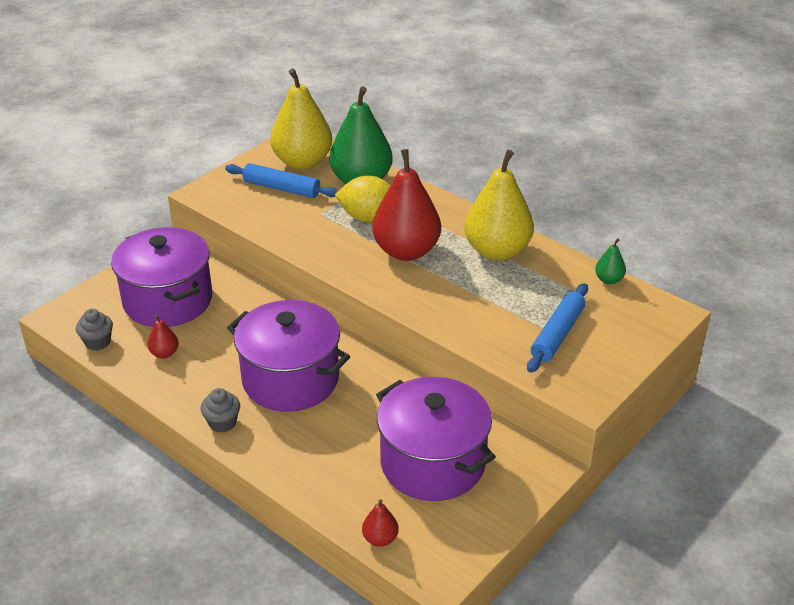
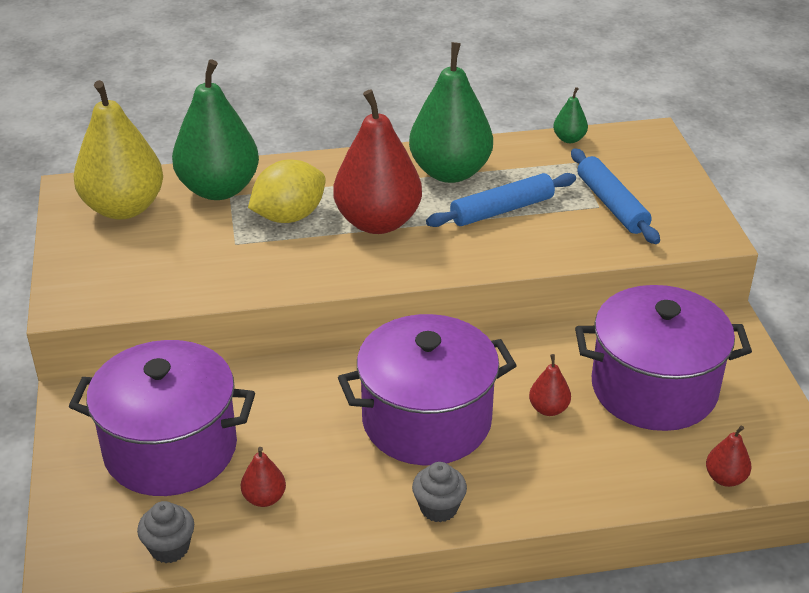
camera: 50 degrees left, 0 degrees up
blue rolling pin [225,163,338,198] -> blue rolling pin moved to [426,173,576,227]
yellow pear [464,150,534,261] -> green pear [409,42,493,183]
none -> red pear [529,354,571,416]

